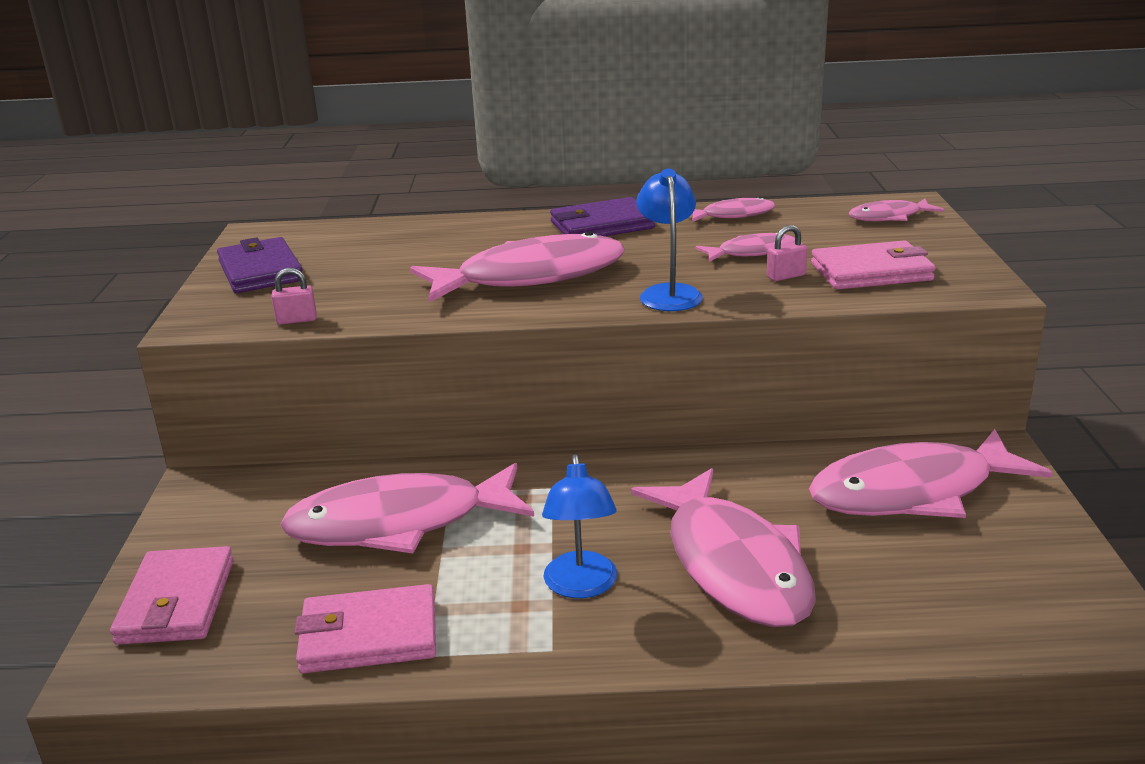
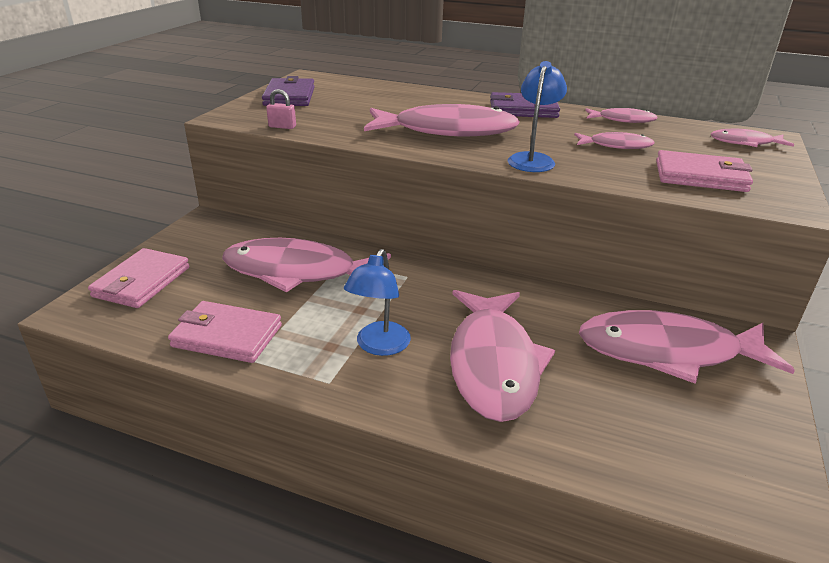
camera: 20 degrees right, 5 degrees up
pink padlock [767,225,807,281] -> none

